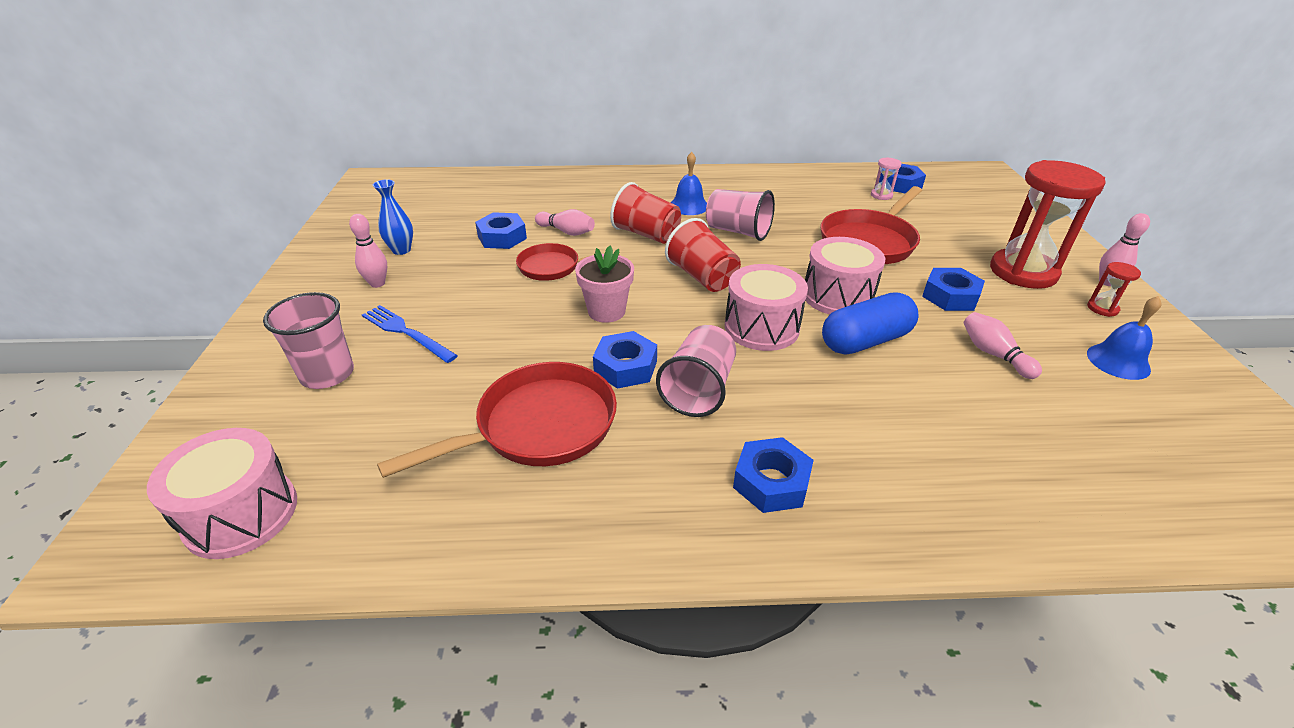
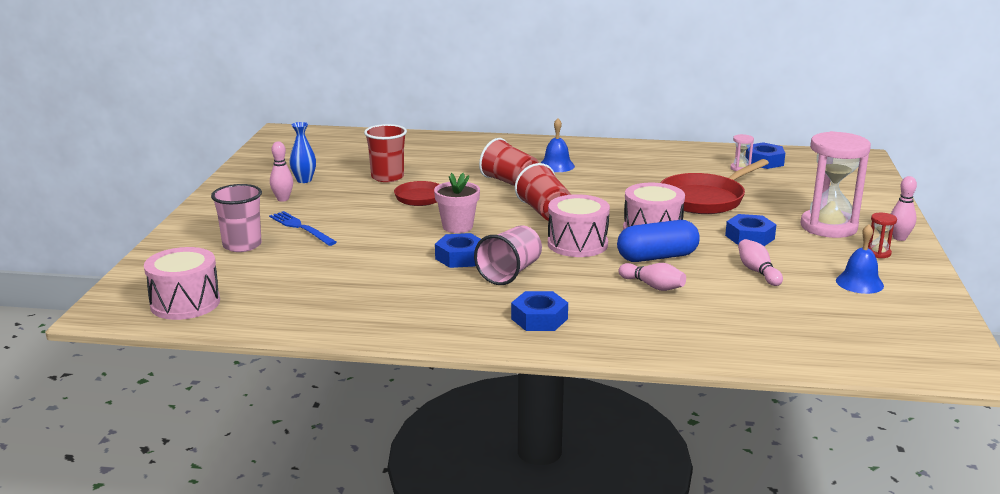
camera: 10 degrees right, 15 degrees down
red pan [377,362,617,478] -> none
blue nut [475,212,527,249] -> red cup [364,124,407,182]
pink bowling pin [535,209,595,236] -> pink bowling pin moved to [619,263,686,291]
pink cup [706,189,775,241] -> none
red hourglass [990,160,1106,289] -> pink hourglass [801,131,871,238]

